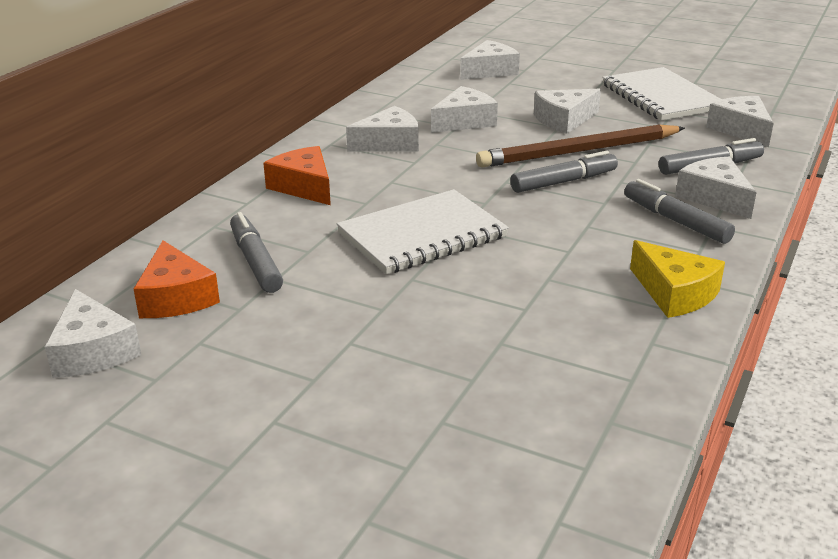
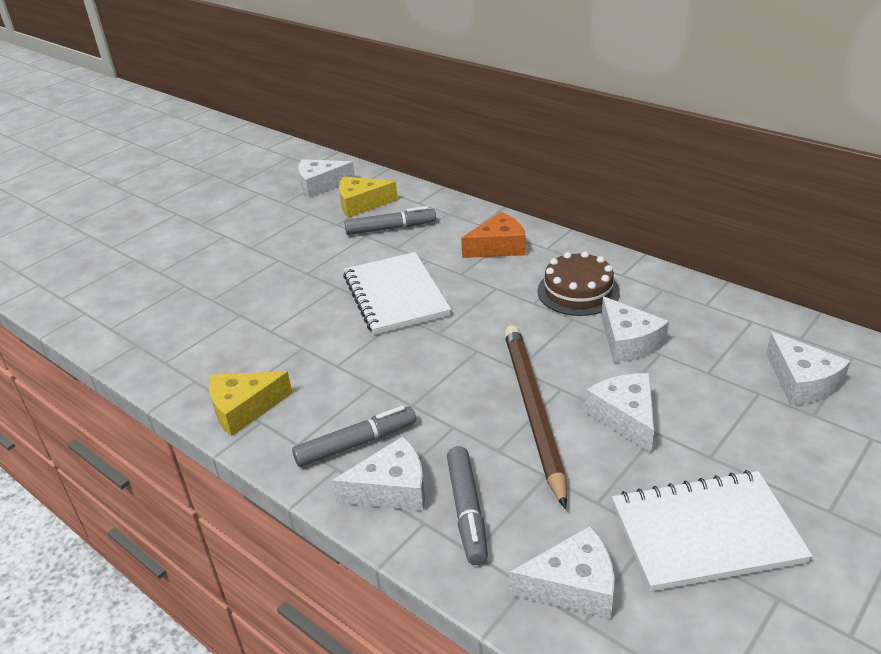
camera: 105 degrees right, 5 degrees up
orange cheese [134,240,220,318] -> yellow cheese [339,176,398,218]
white cheese [346,106,419,152] -> brown cake [537,251,620,316]
grey marker [510,151,618,193] -> none

